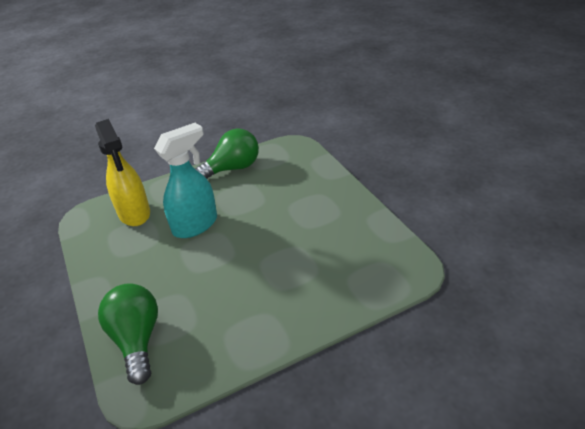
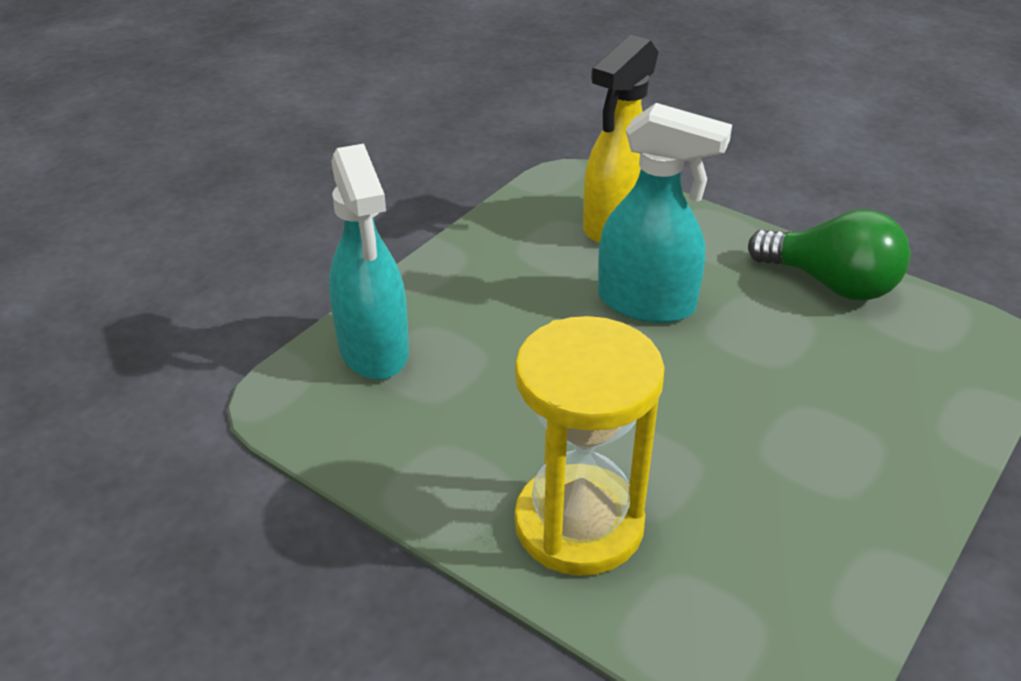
camera: 60 degrees right, 0 degrees up
green light bulb [98,283,158,385] -> turquoise spray bottle [329,144,409,380]
none -> yellow hourglass [515,316,665,576]

